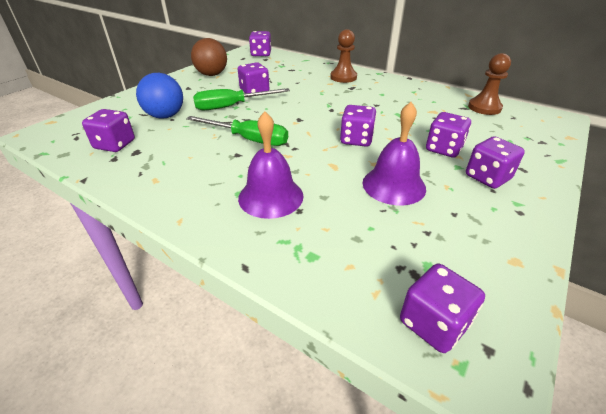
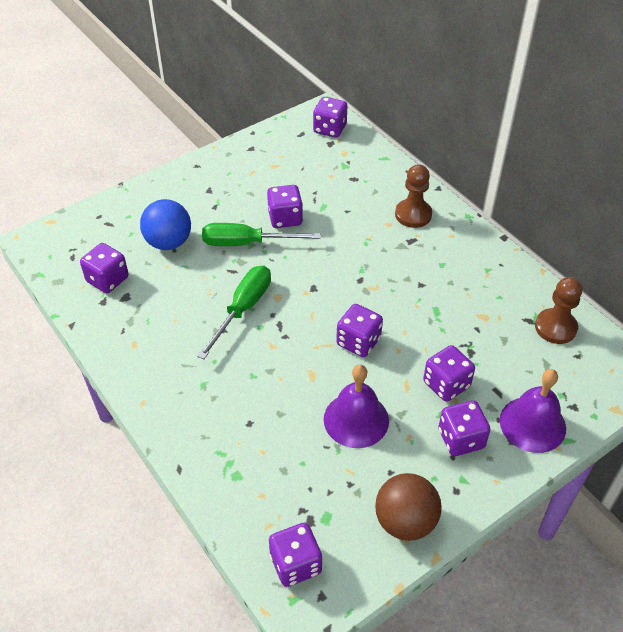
camera: 20 degrees right, 10 degrees up
green screwdriver [186,116,288,146] -> green screwdriver turned 105 degrees counterclockwise [197,266,271,359]
brown ball [191,38,227,76] -> brown ball moved to [375,473,442,541]
purple bell [238,111,304,219] -> purple bell moved to [500,369,566,453]

